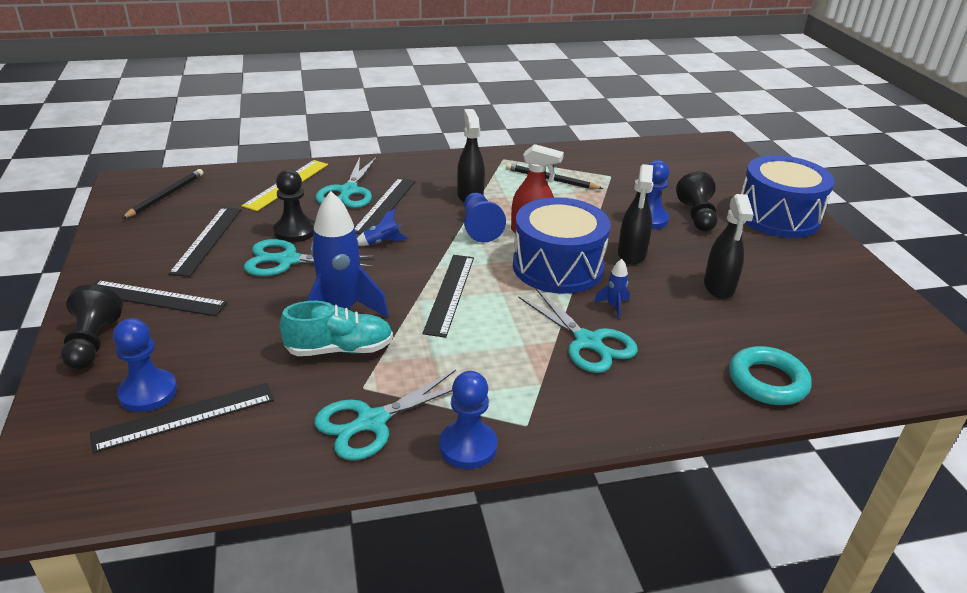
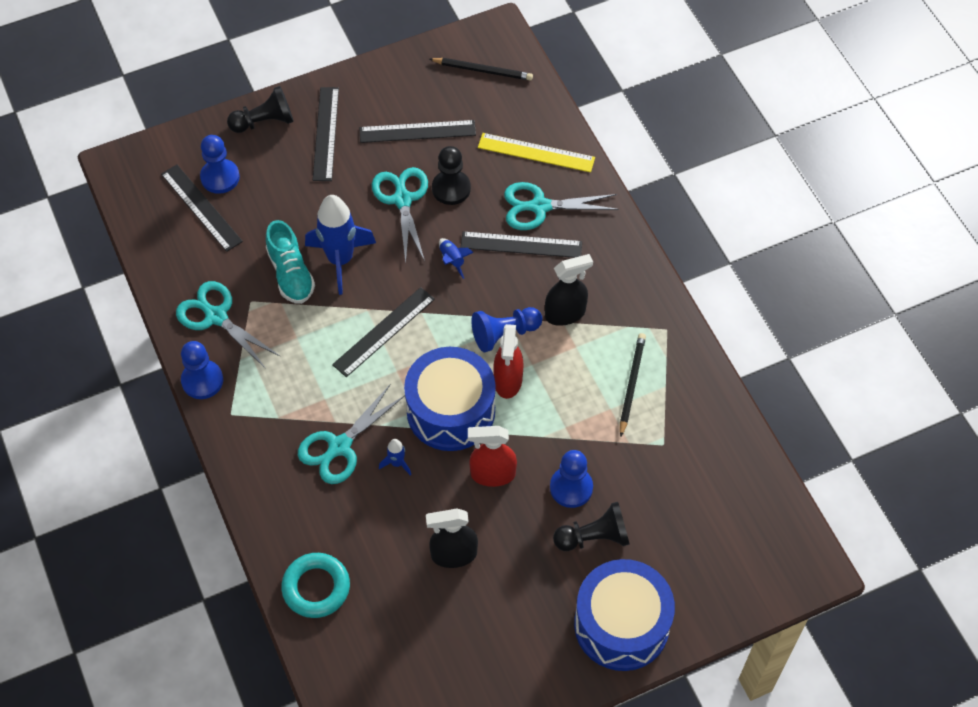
camera: 80 degrees right, 25 degrees up
black ruler [422,255,474,338] -> black ruler turned 45 degrees counterclockwise [332,287,435,377]
black spray bottle [618,164,653,265] -> red spray bottle [468,426,517,487]

